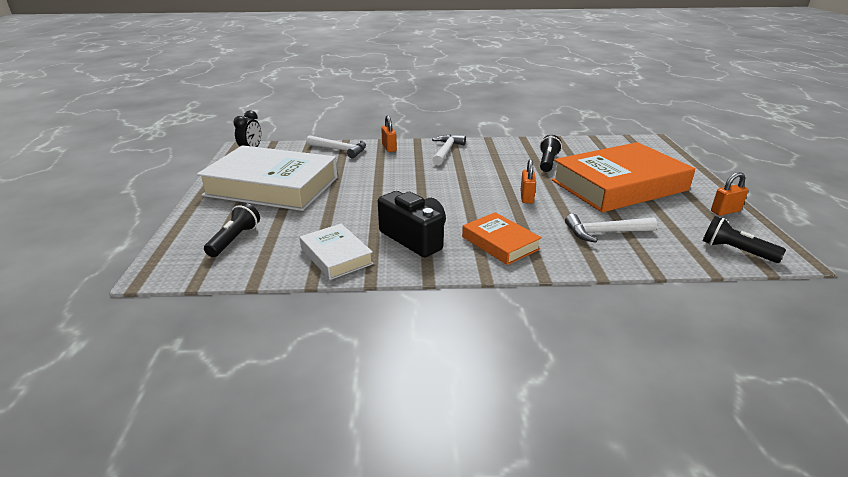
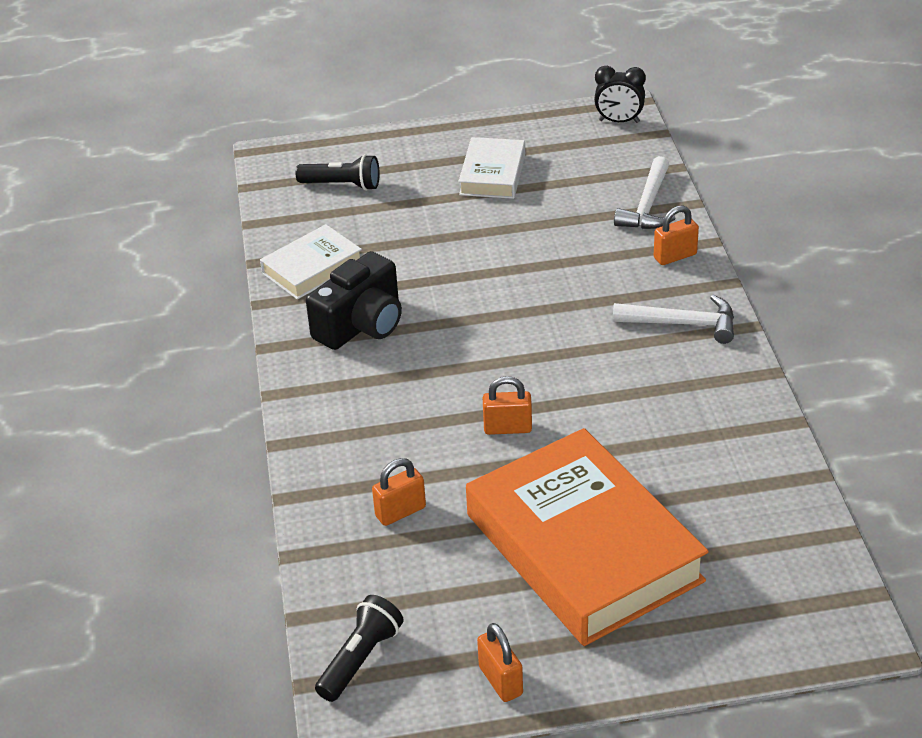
camera: 85 degrees right, 10 degrees up
white book [197,145,338,211] -> white book [458,137,525,199], size x0.49
orange book [462,212,542,265] -> none
black flashlight [540,135,562,172] -> none
white hammer [565,214,657,243] -> orange padlock [372,458,426,526]

